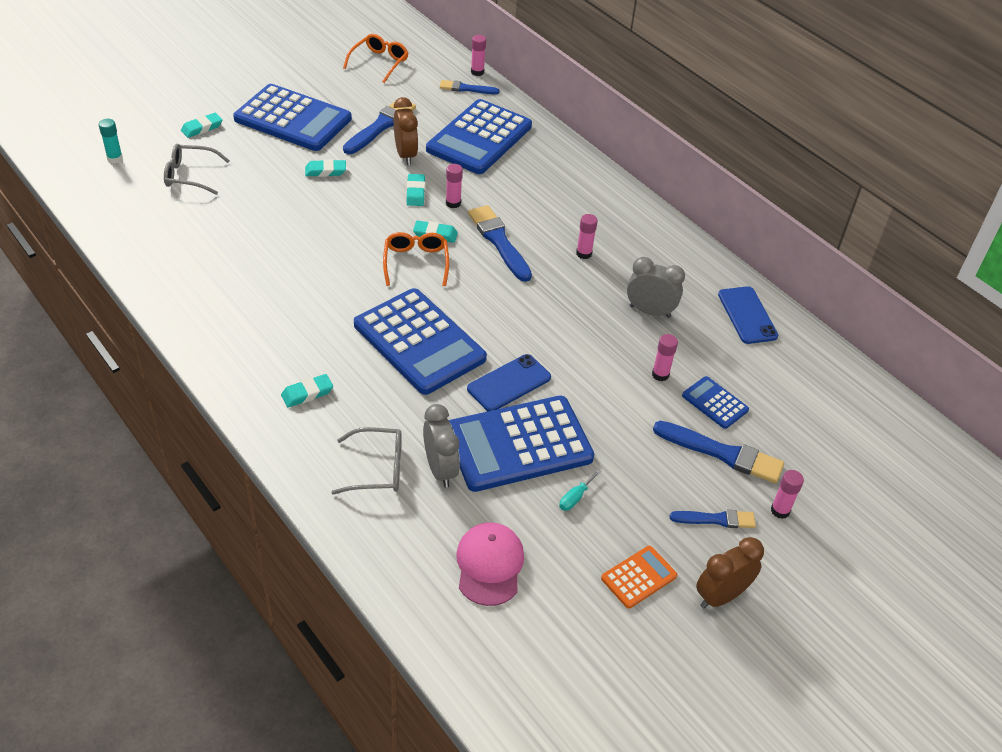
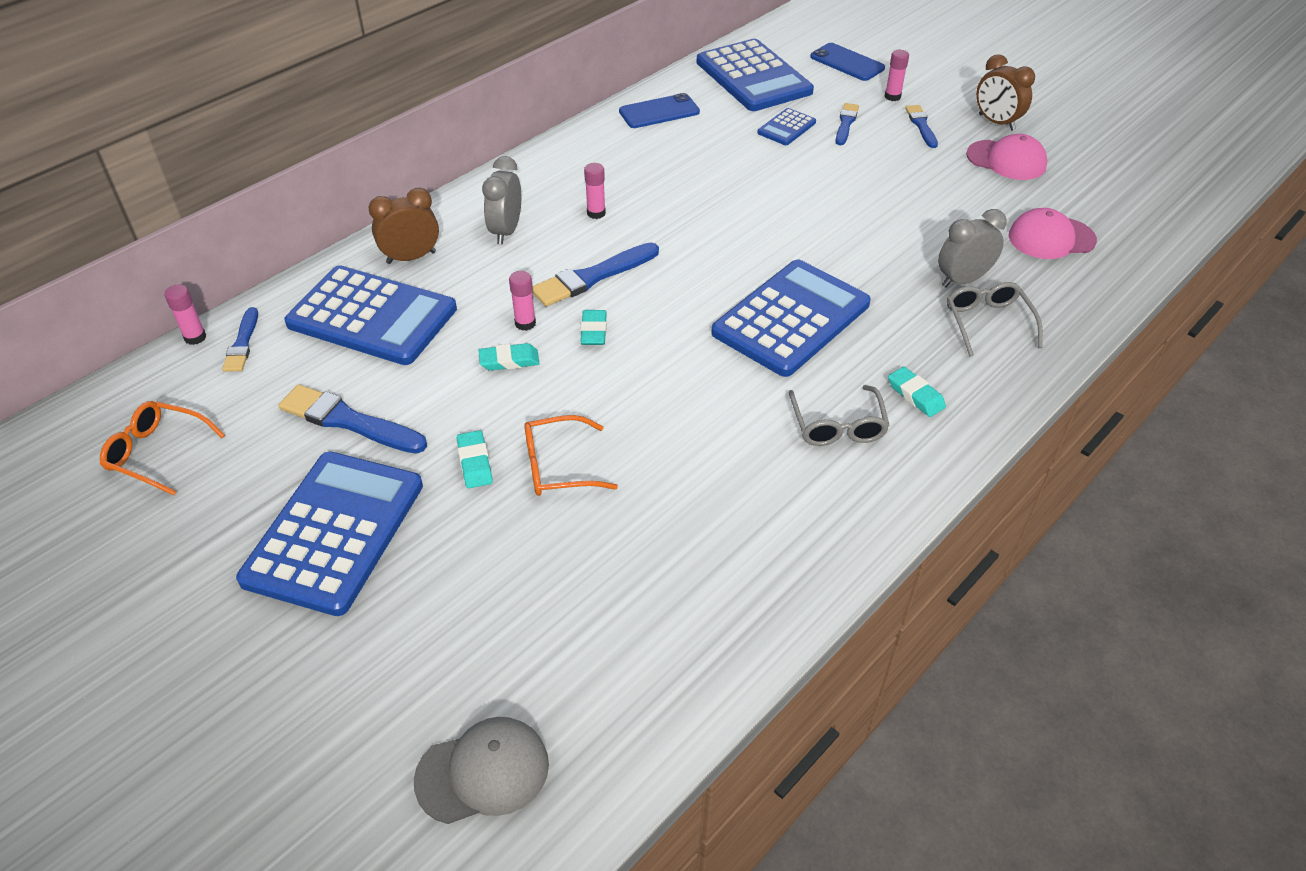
camera: 95 degrees left, 0 degrees up
turquoise glue stick [99,119,123,163] -> grey cap [414,717,549,824]
grey glasses [164,144,230,195] -> grey glasses moved to [789,385,890,446]
turquoise eraser [181,113,222,138] -> none
orange glasses [383,232,449,286] -> orange glasses moved to [524,415,618,496]
brown clock [394,97,418,165] -> brown clock moved to [368,188,439,264]
blue calculator [449,396,594,492] -> blue calculator moved to [697,39,814,111]
blue phone [467,354,551,411] -> blue phone moved to [810,43,885,81]
turquoise screwdriver [559,469,602,511] -> none
orange calculator [601,546,677,609] -> pink cap [966,134,1048,180]
grey clock [627,257,685,318] -> grey clock moved to [482,156,521,244]
pink glue stick [652,334,678,381] -> none
blue brush [653,421,784,484] -> blue brush [836,103,859,145], size x0.61

